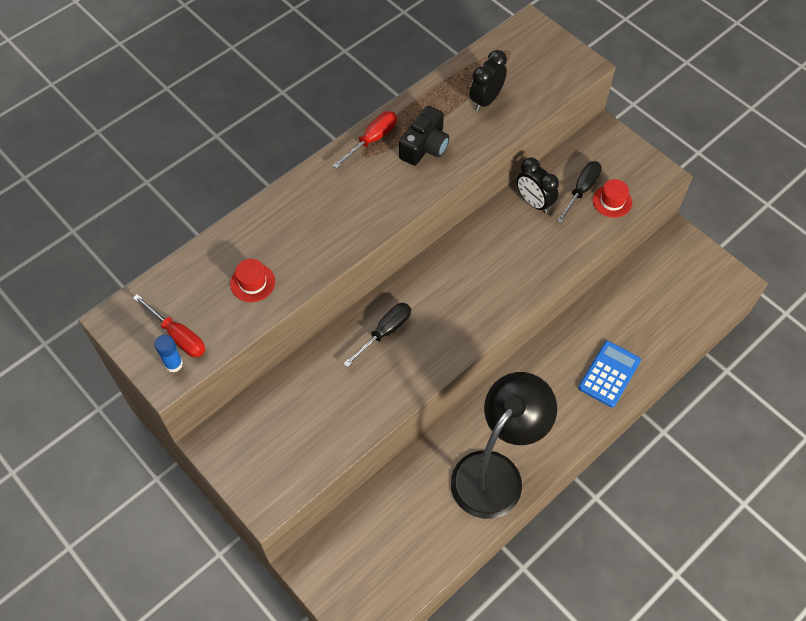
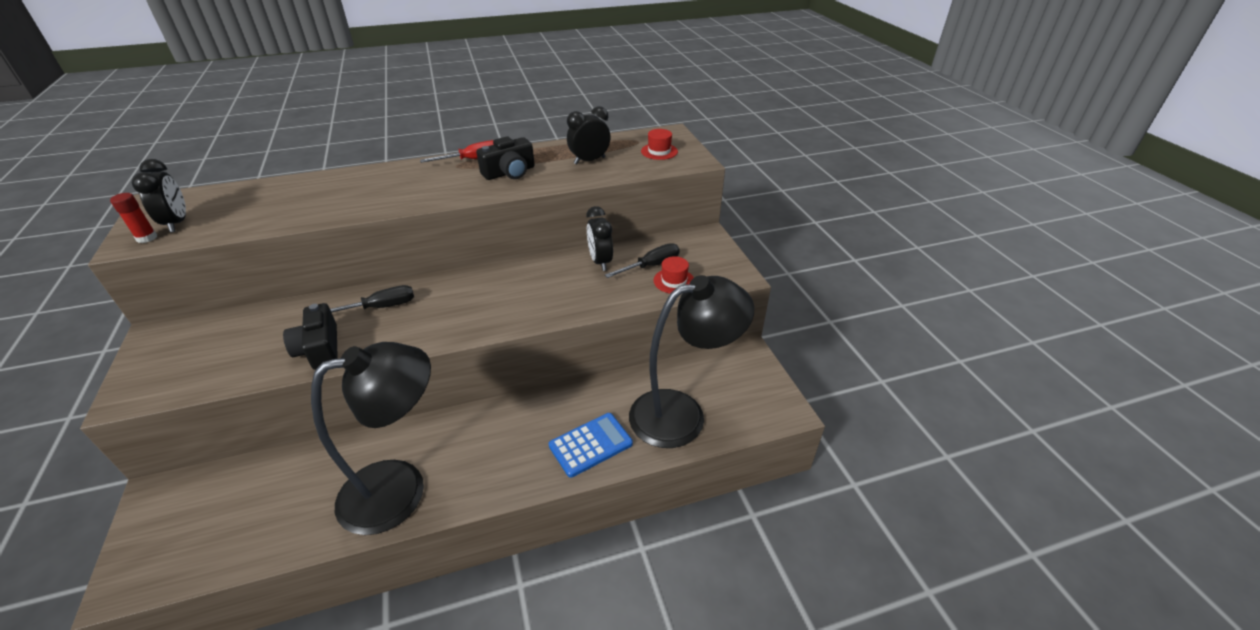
camera: 25 degrees right, 20 degrees down
red screwdriver [133,294,205,357] -> black clock [132,159,186,232]
blue glue stick [155,335,183,373] -> red glue stick [110,193,157,243]
red hat [230,259,275,302] -> red hat moved to [641,129,678,160]
none -> black camera [283,303,338,370]
none -> black lamp [629,275,754,448]

